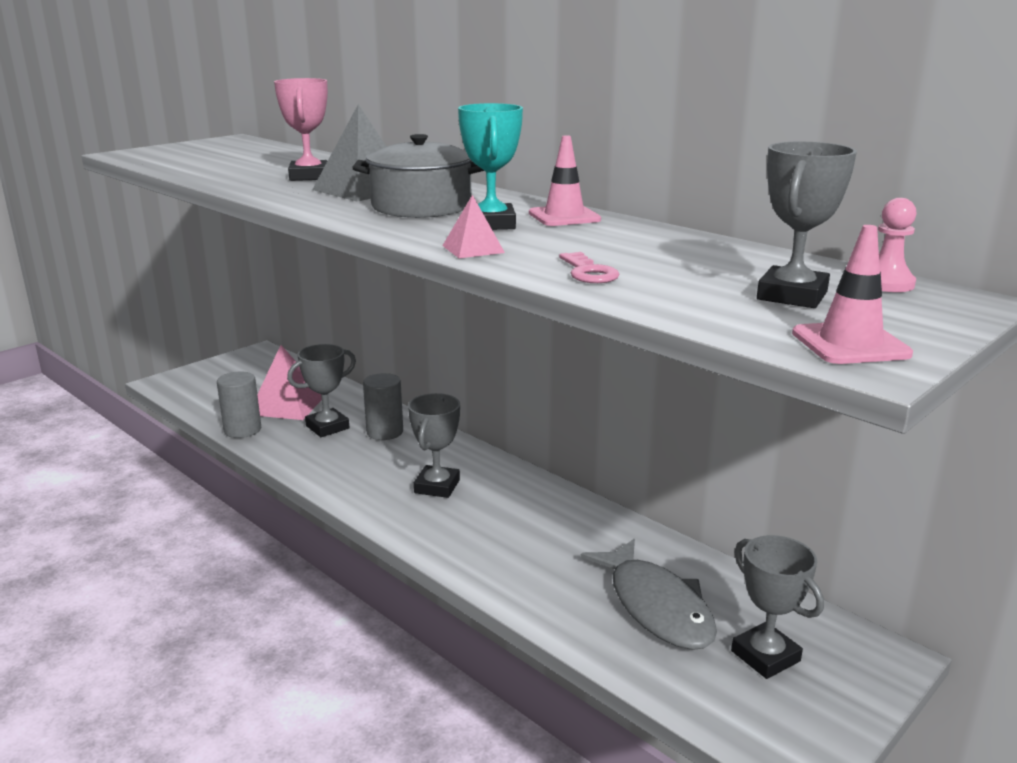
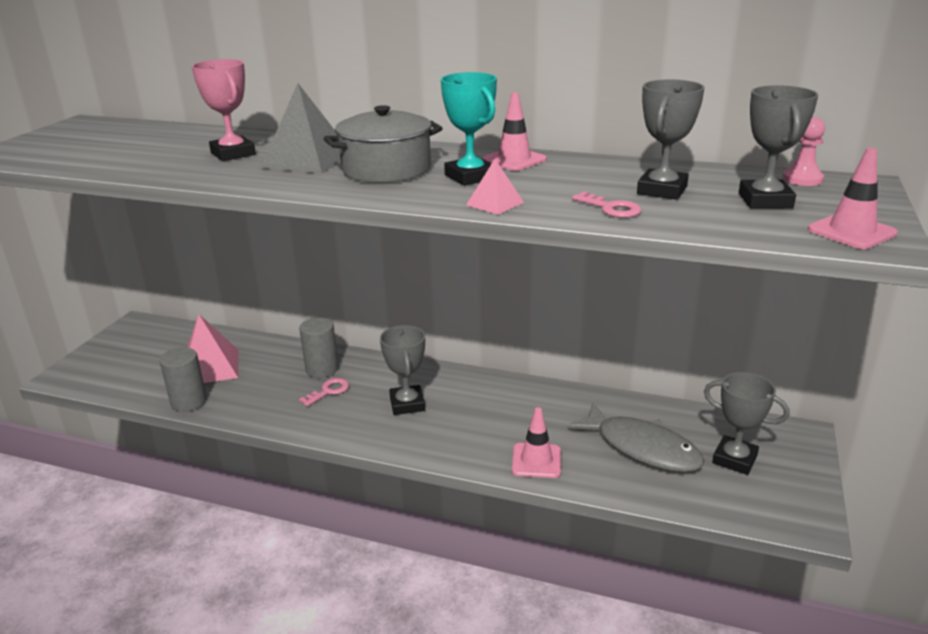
camera: 25 degrees left, 5 degrees up
grey trophy [287,344,356,437] -> grey trophy moved to [637,80,705,200]
none -> pink key [299,378,349,406]
none -> pink traffic cone [512,407,561,478]

